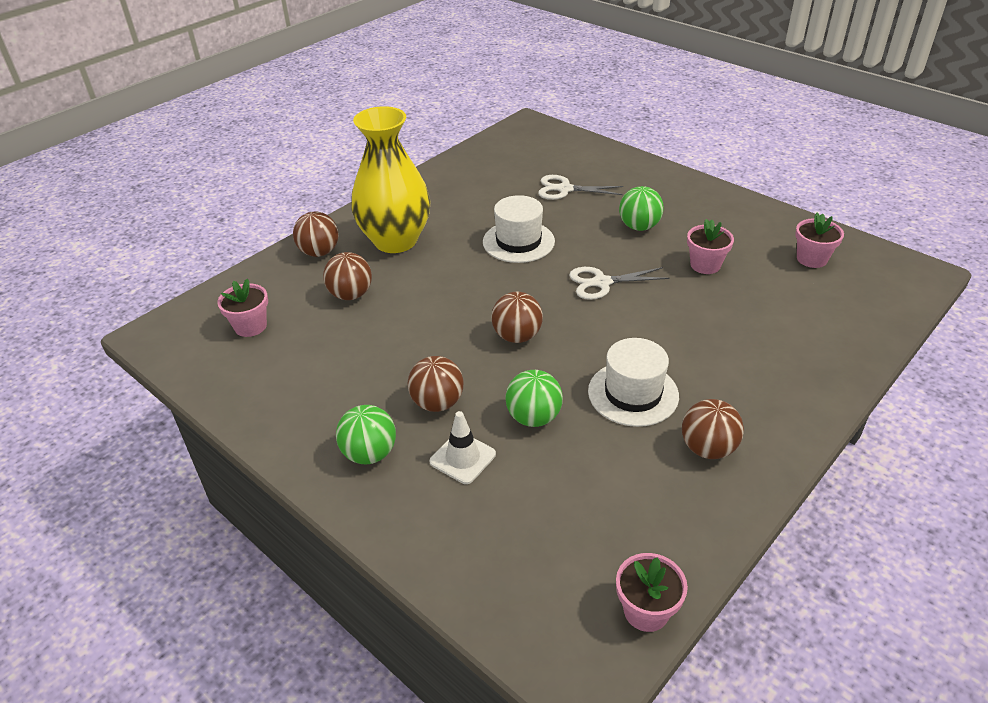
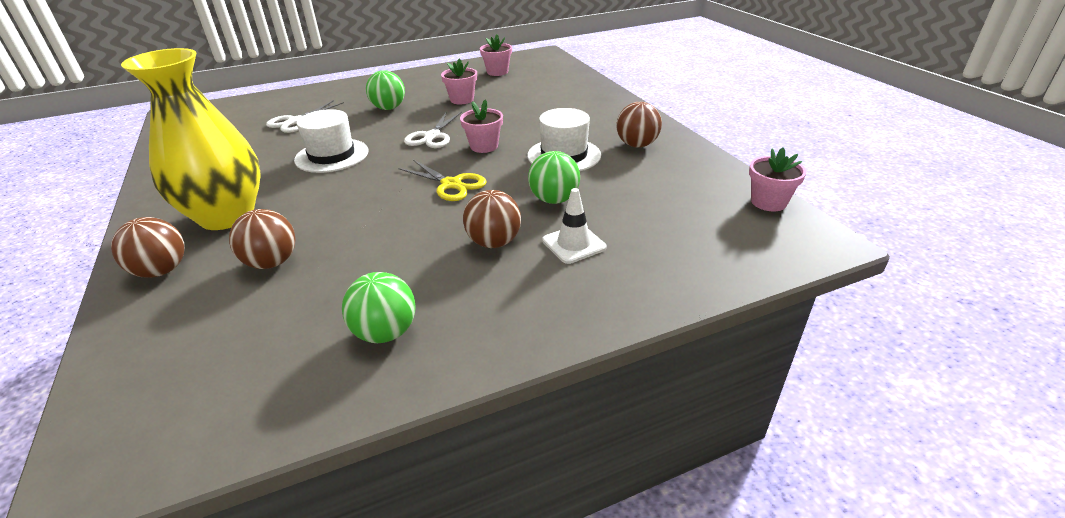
camera: 65 degrees left, 5 degrees down
pink flower pot [217,279,268,337] -> pink flower pot moved to [460,99,503,153]
green ball [336,405,396,464] -> green ball moved to [342,272,416,343]
brown ball [491,292,543,343] -> yellow scissors [398,160,487,201]

